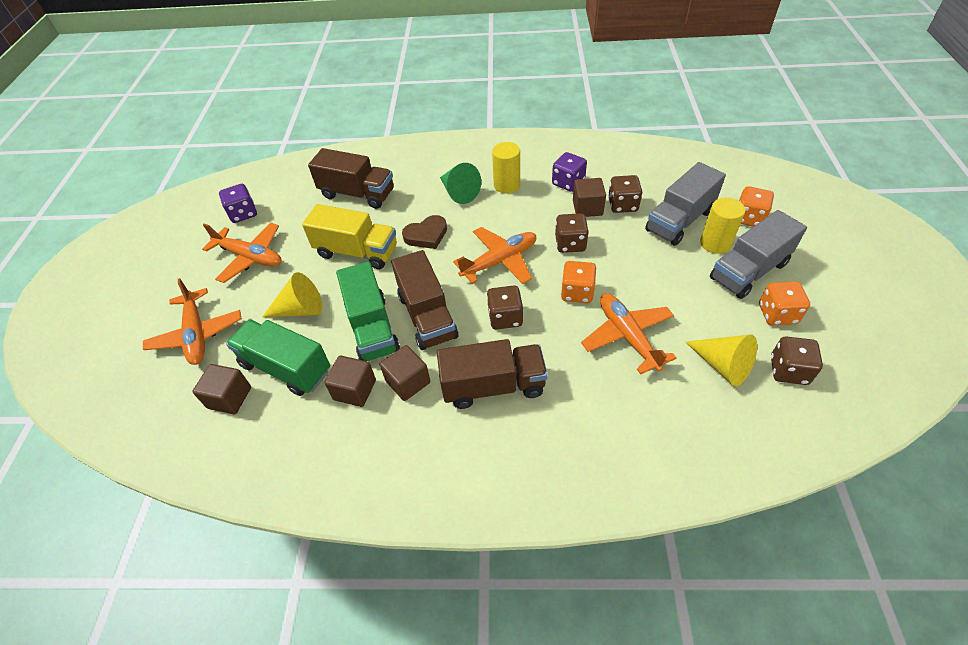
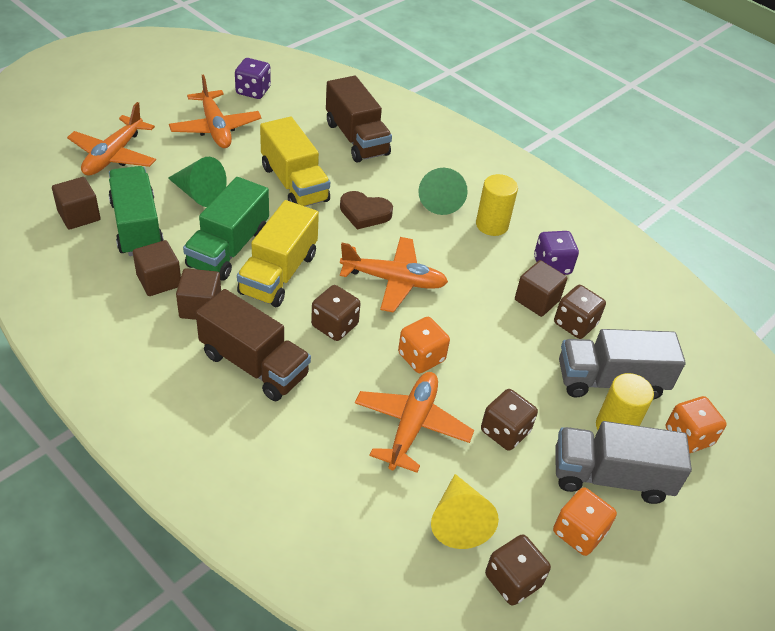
camera: 35 degrees right, 5 degrees down
yellow cone [262,272,322,317] -> green cone [168,157,227,207]
brown truck [391,250,459,350] -> yellow truck [237,200,319,307]
brown dice [555,213,589,253] -> brown dice moved to [481,389,538,451]

